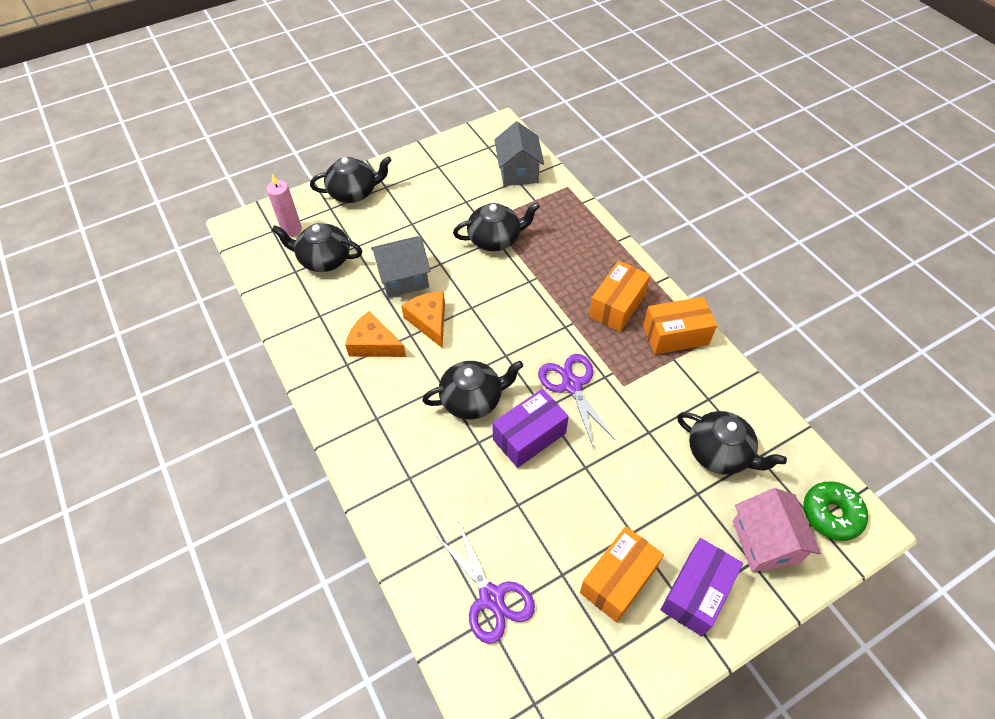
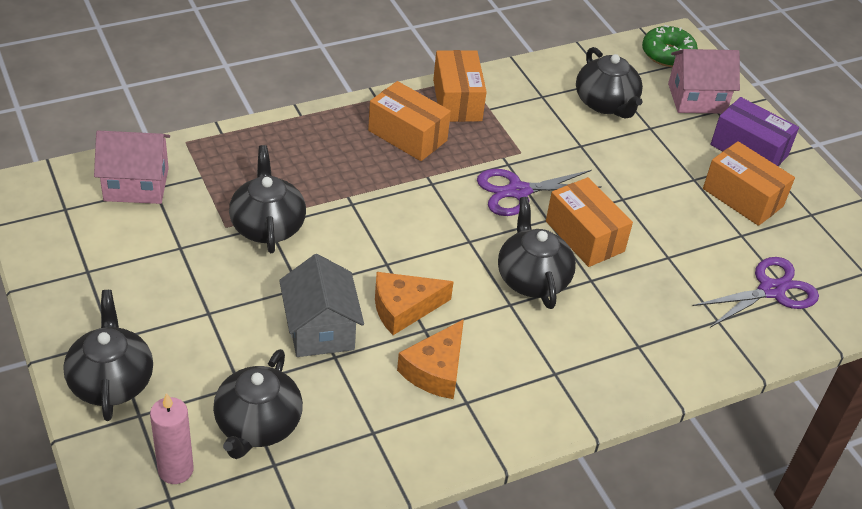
camera: 90 degrees left, 10 degrees down
purple box [492,389,569,468] -> orange box [546,177,633,267]
grey house [494,121,544,186] -> pink house [94,131,170,204]
black teapot [677,411,787,475] -> black teapot turned 120 degrees clockwise [576,47,643,118]

